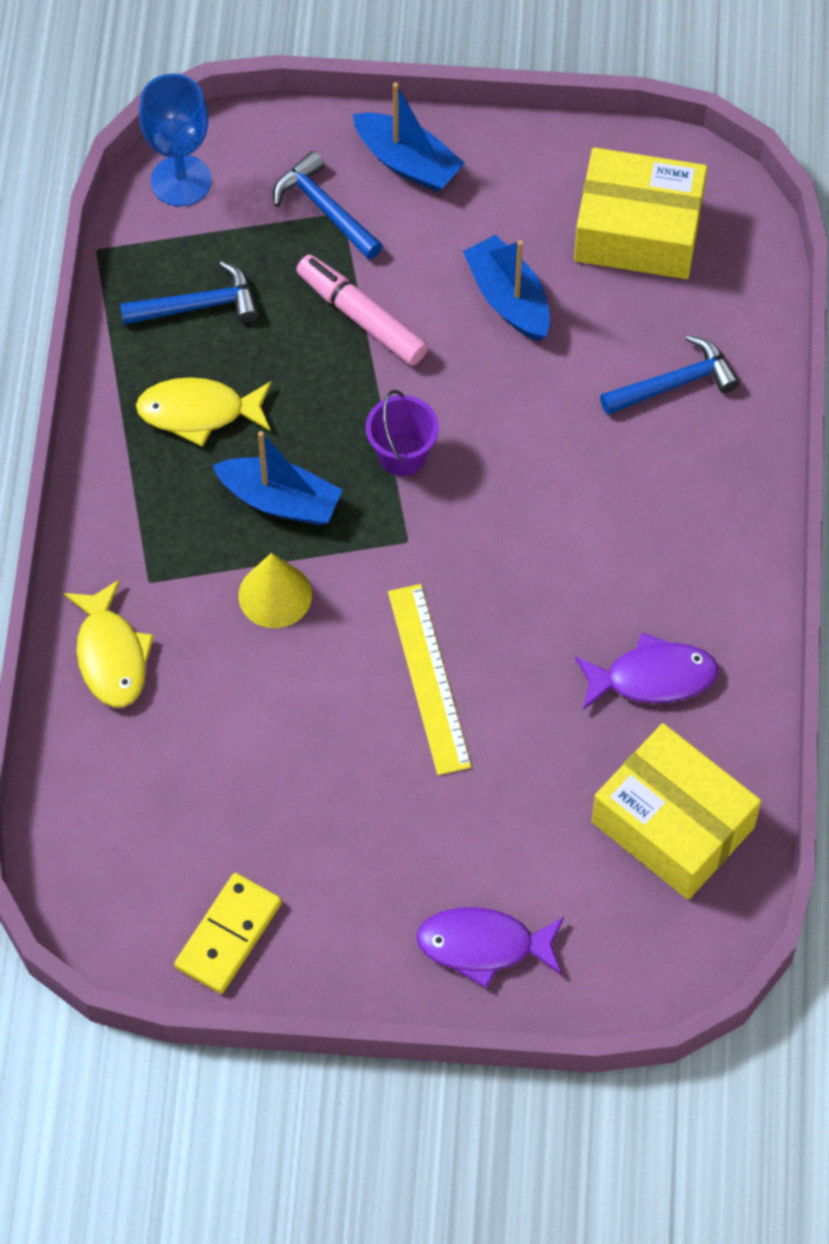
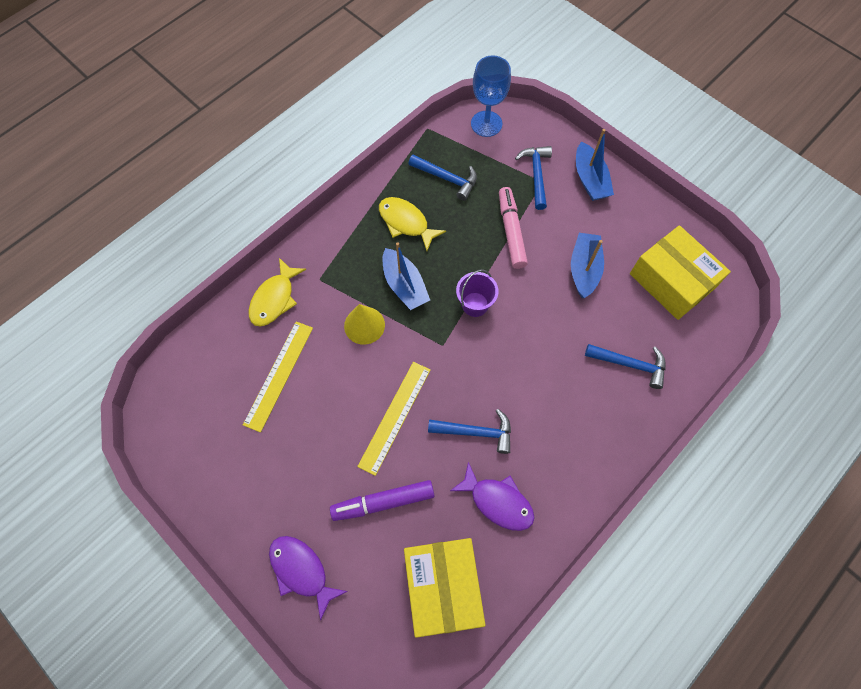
camera: 40 degrees right, 5 degrees up
yellow domino [174,873,282,994] -> none
none -> yellow ruler [243,321,313,433]
none -> purple marker [330,480,434,521]
none -> blue hammer [428,409,511,454]

